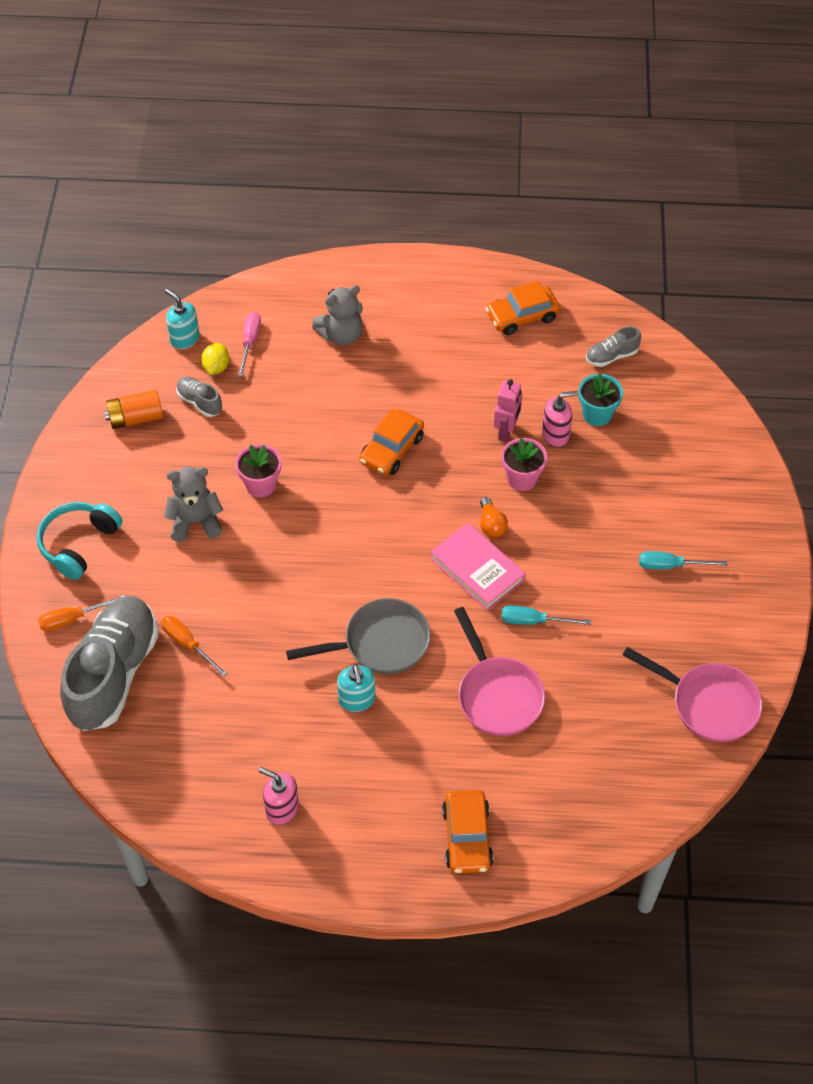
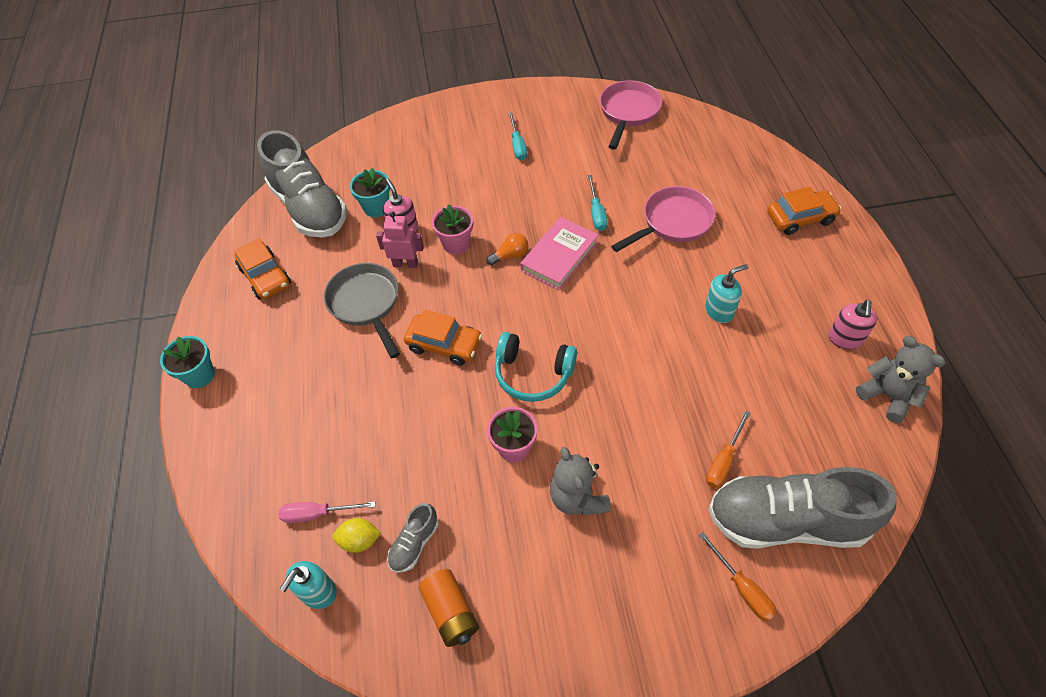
camera: 100 degrees left, 0 degrees up
turquoise headphones [37,502,122,580] -> turquoise headphones moved to [495,332,577,402]
grey pan [286,598,430,674] -> grey pan moved to [324,263,400,358]
grey teddy bear [312,285,363,346] -> grey teddy bear moved to [856,336,945,423]
grey shoe [586,326,641,367] -> grey shoe [257,130,347,237], size x2.32
none -> turquoise flower pot [160,336,215,388]

